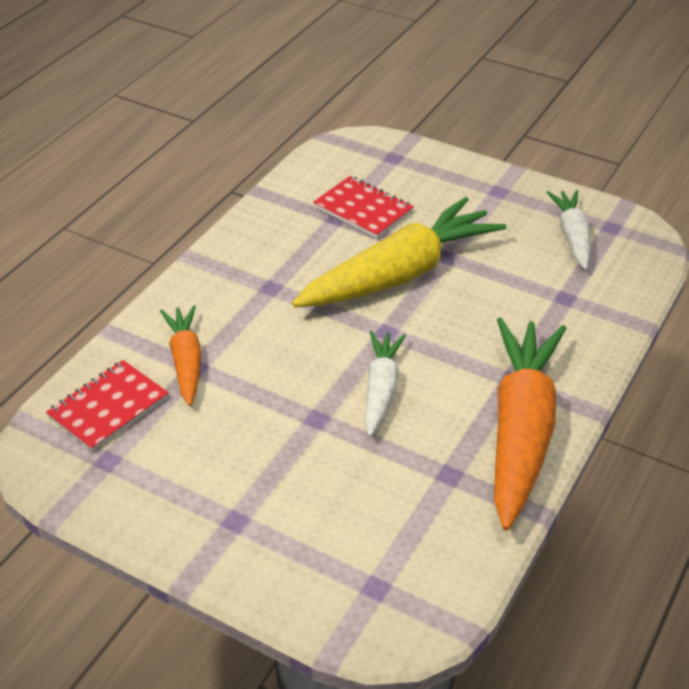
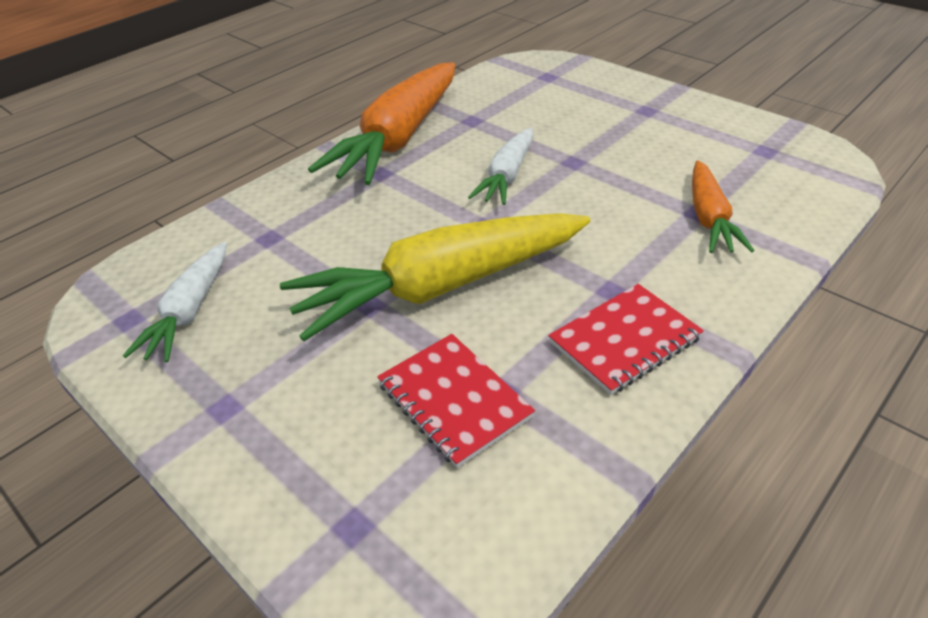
camera: 165 degrees left, 0 degrees up
red notebook [46,360,169,452] -> red notebook moved to [548,284,704,395]

